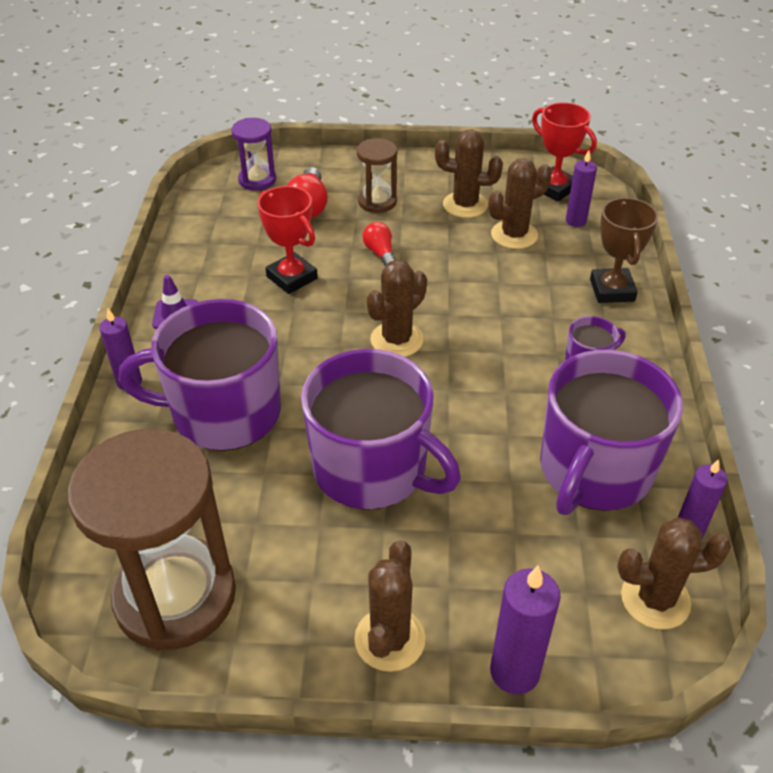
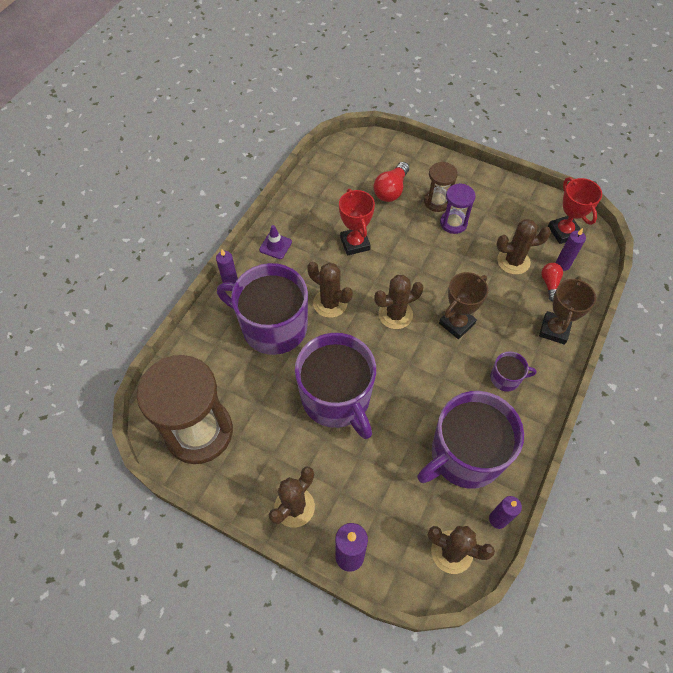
camera: 25 degrees right, 15 degrees up
purple hourglass [232,118,276,190] -> purple hourglass moved to [440,183,476,234]
red light bulb [363,222,396,266] -> red light bulb moved to [541,263,563,302]
brown cactus [435,129,503,218] -> brown cactus moved to [307,262,353,318]
none -> brown trophy [439,272,488,339]

